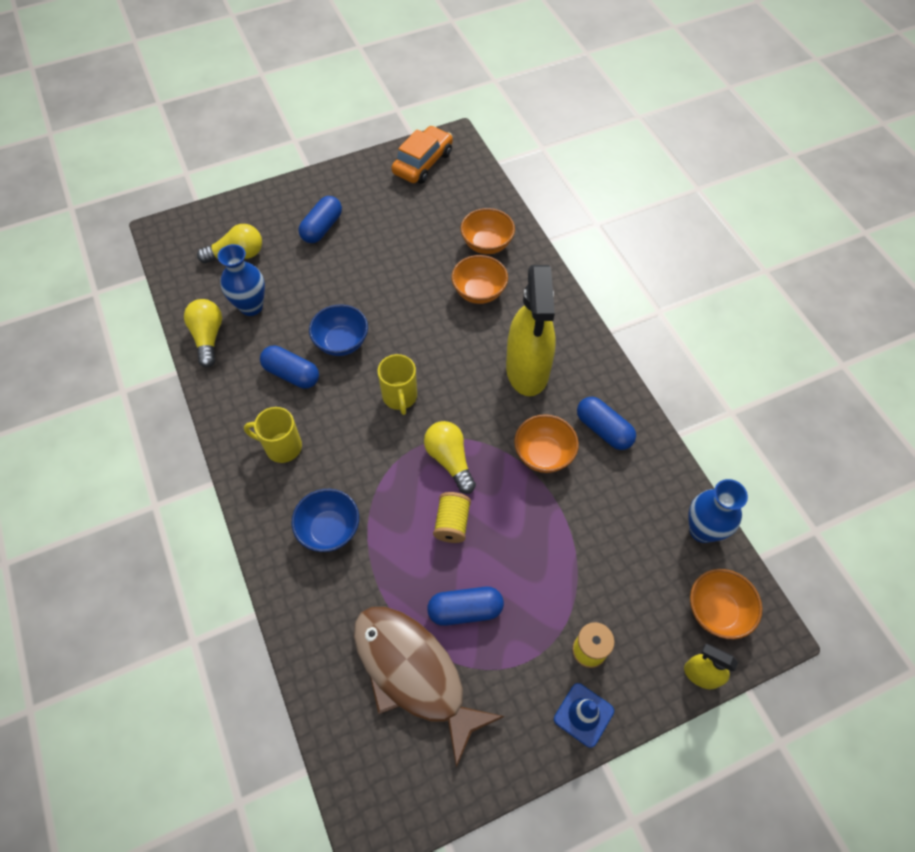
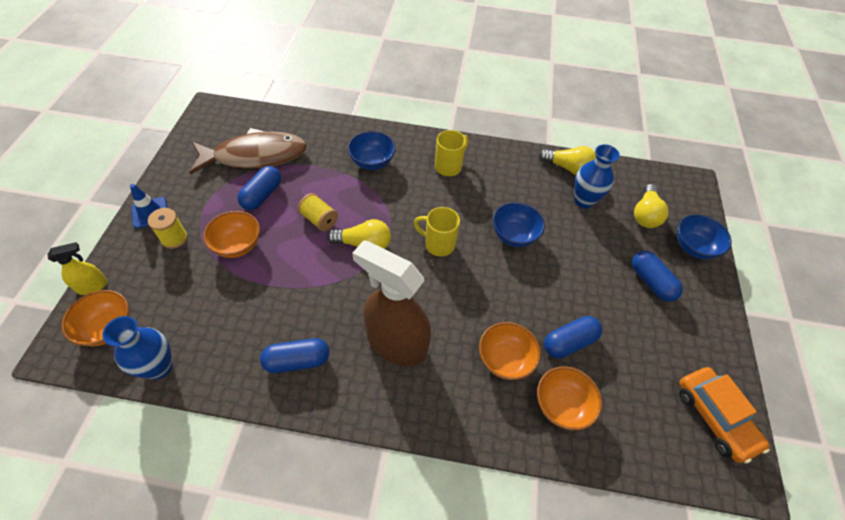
camera: 120 degrees right, 5 degrees down
blue capsule [260,345,319,389] -> blue capsule moved to [544,316,602,358]
yellow spray bottle [506,265,556,396] -> brown spray bottle [352,240,431,366]
orange bowl [514,414,579,473] -> orange bowl moved to [203,211,260,258]
none -> blue bowl [677,214,732,259]

